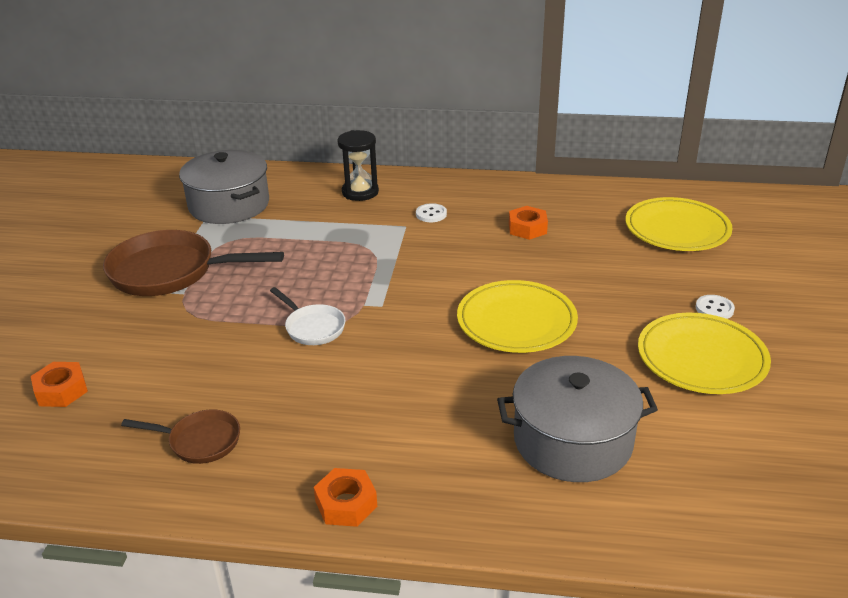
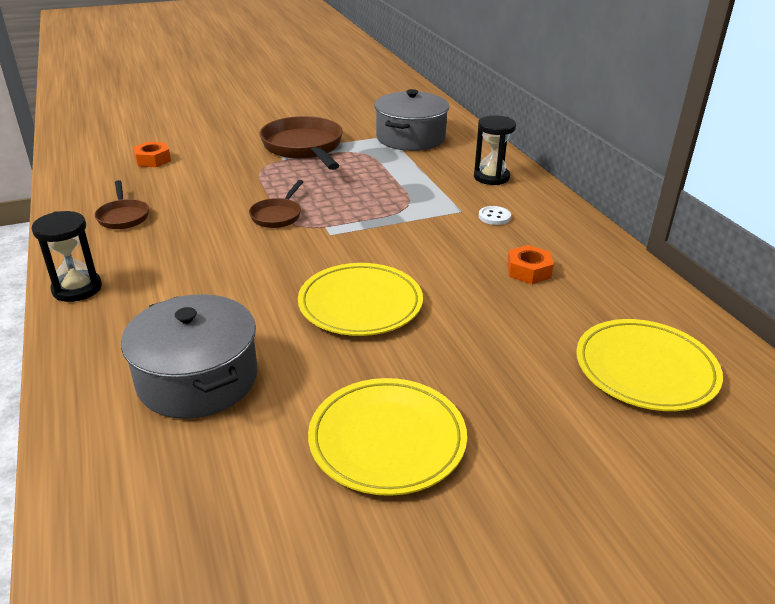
camera: 60 degrees right, 0 degrees up
white pan [270,287,346,345] -> brown pan [249,180,304,228]
orange nut [314,468,377,527] -> black hourglass [32,211,102,302]
white button [695,295,735,319] -> none

